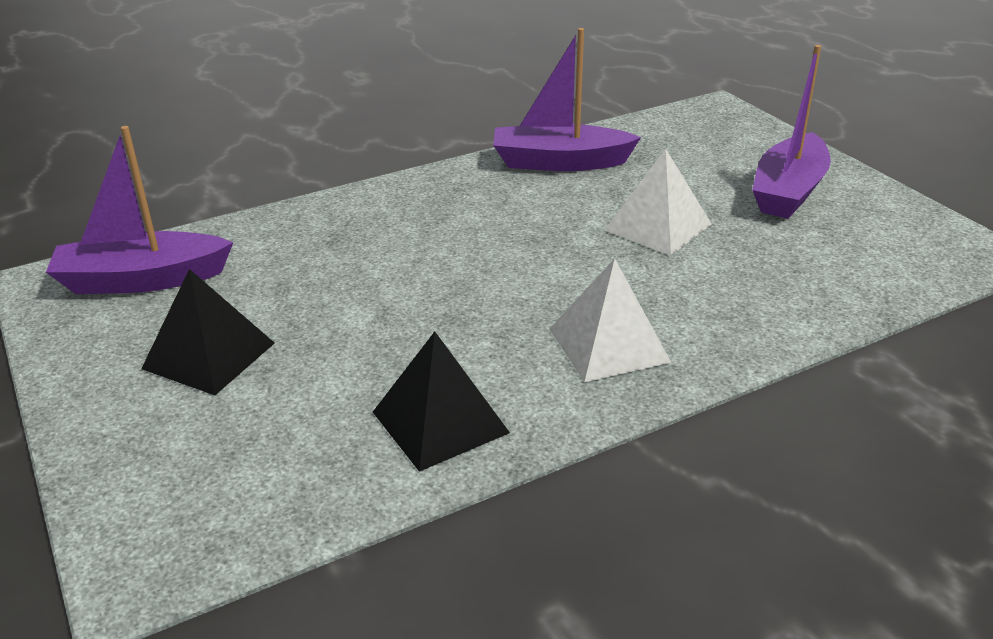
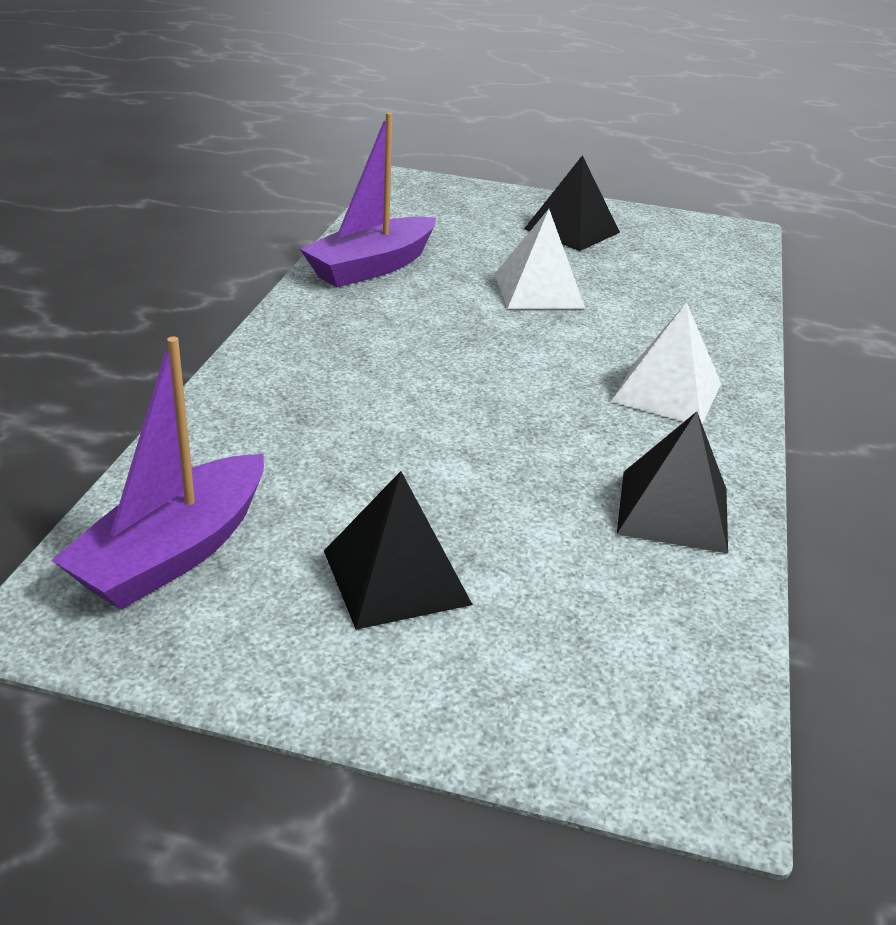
camera: 50 degrees left, 0 degrees up
purple boat [752,45,831,219] -> black pyramid [524,155,620,251]

